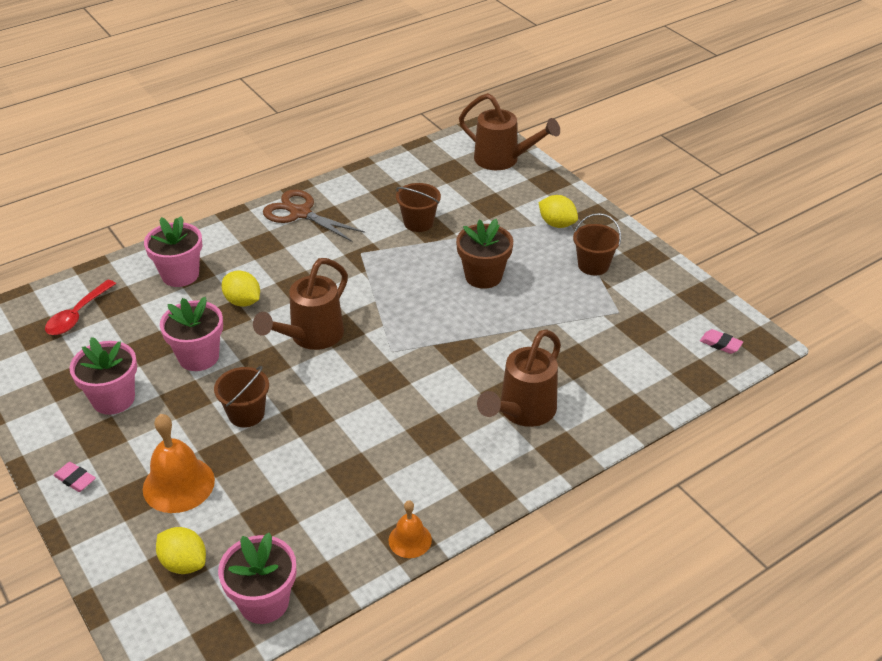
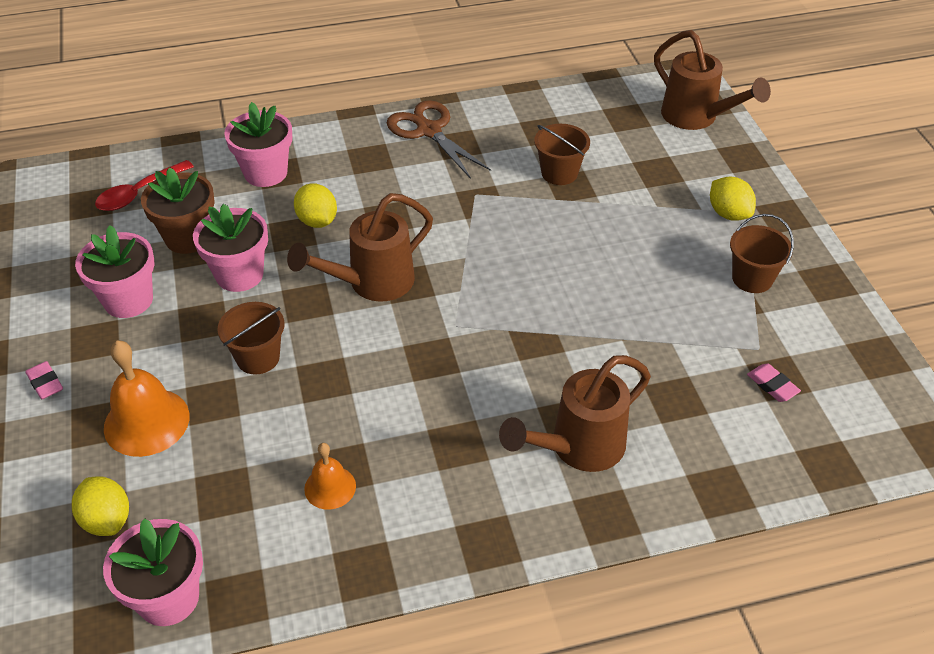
camera: 20 degrees right, 5 degrees up
orange bell [389,500,432,558] -> orange bell moved to [304,443,356,510]
brown flower pot [456,219,513,289] -> brown flower pot moved to [141,167,215,254]
pink eraser [700,329,743,354] -> pink eraser moved to [747,364,801,402]

